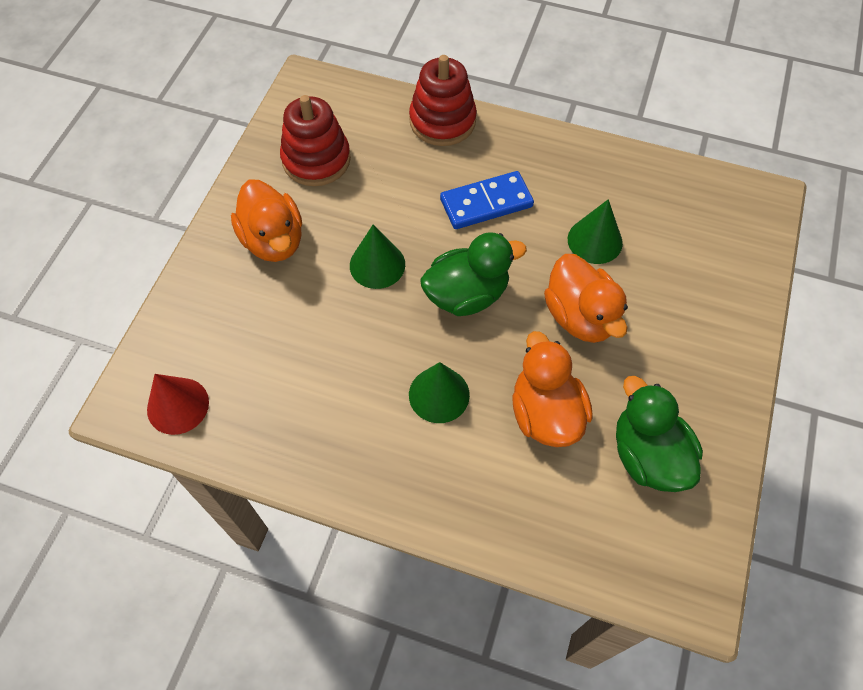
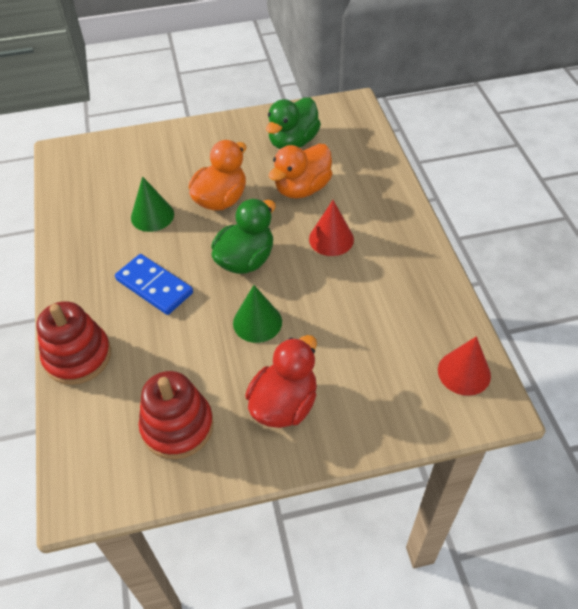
camera: 120 degrees left, 10 degrees down
orange duck [231,180,302,262] -> red duck [245,335,317,428]
green cone [409,362,470,423] -> red cone [309,200,354,256]
green duck [420,232,527,316] -> green duck turned 90 degrees clockwise [211,199,276,274]

